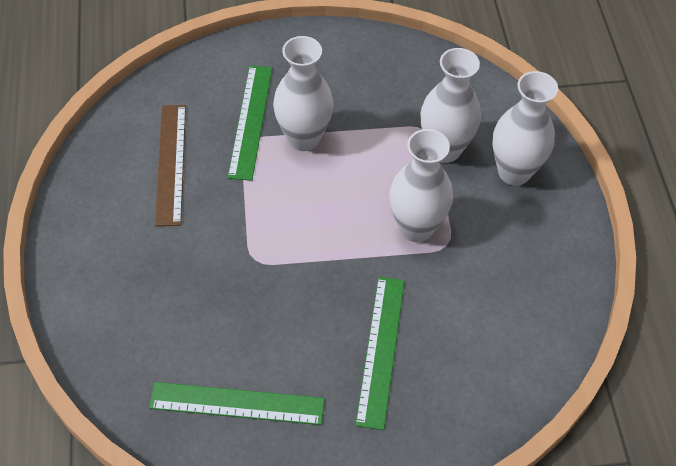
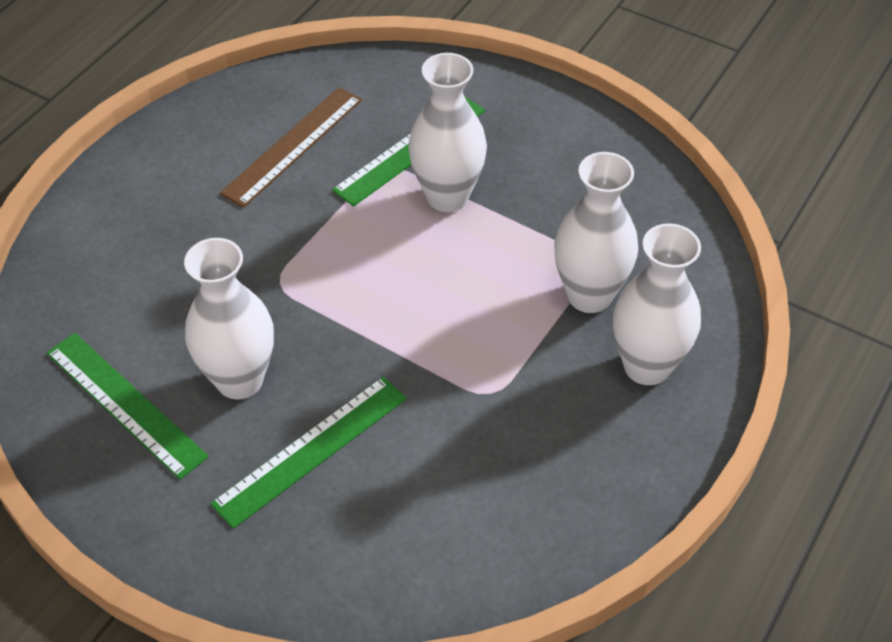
camera: 40 degrees right, 5 degrees down
white vase [389,129,453,242] -> white vase moved to [184,238,274,399]

